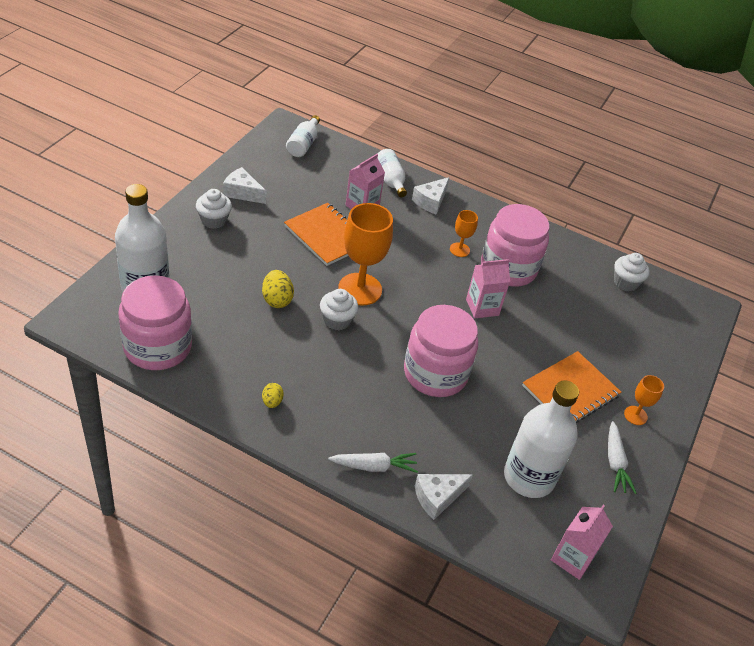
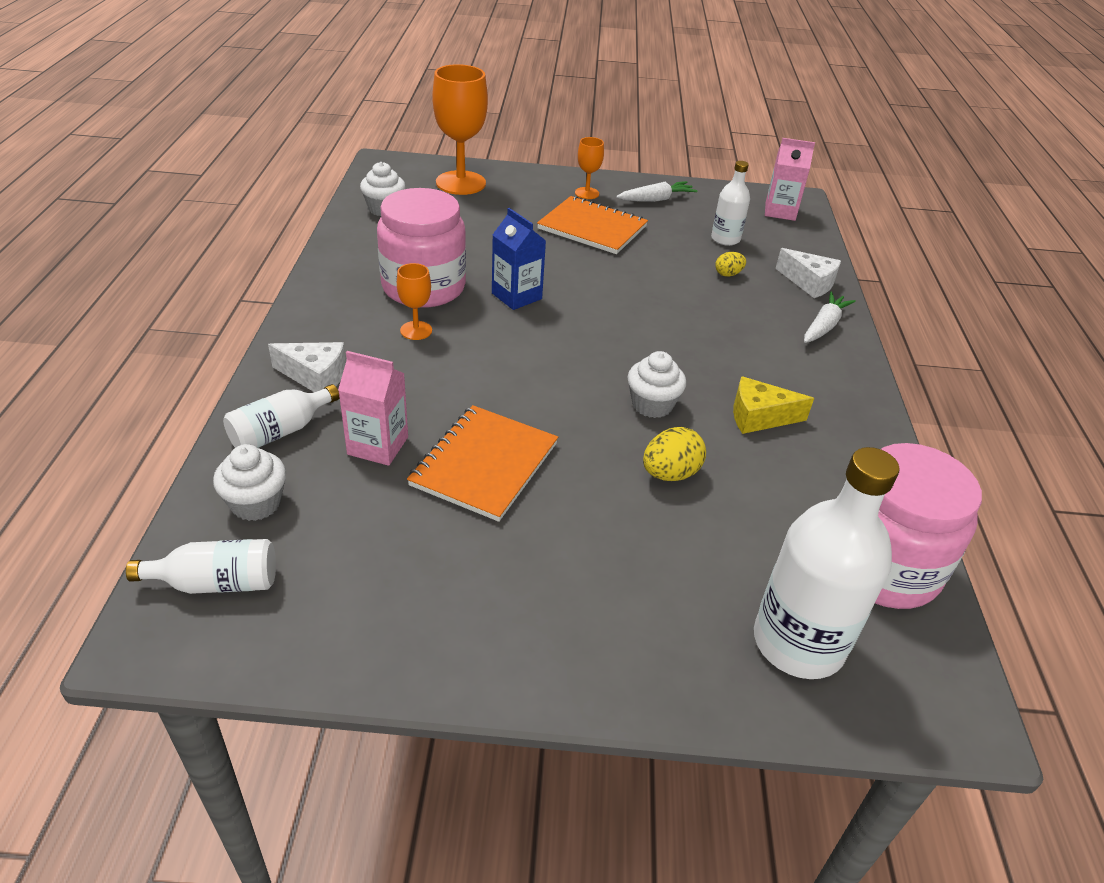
camera: 110 degrees left, 5 degrees down
white cupcake [196,189,232,229] -> white cupcake moved to [213,444,286,521]
white cheese [223,167,266,204] -> none
yellow egg [262,383,284,408] -> yellow egg moved to [715,252,746,277]
white carrot [328,453,418,473] -> white carrot turned 60 degrees clockwise [804,292,856,343]
orange goblet [338,203,393,306] -> orange goblet moved to [432,64,488,195]
pink jar [404,305,478,397] -> none
pink carton [466,259,510,318] -> blue carton [492,208,546,310]
white bottle [504,380,579,498] -> white bottle [711,161,750,246], size x0.54
none -> yellow cheese [733,376,814,434]

